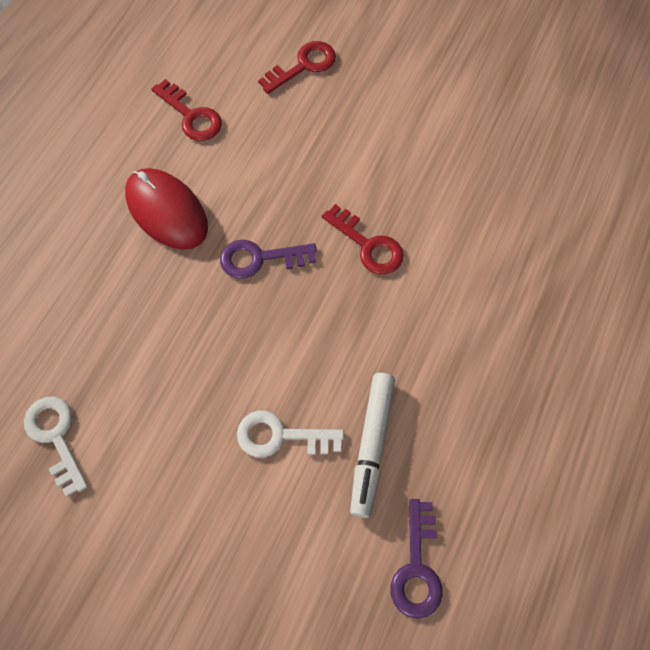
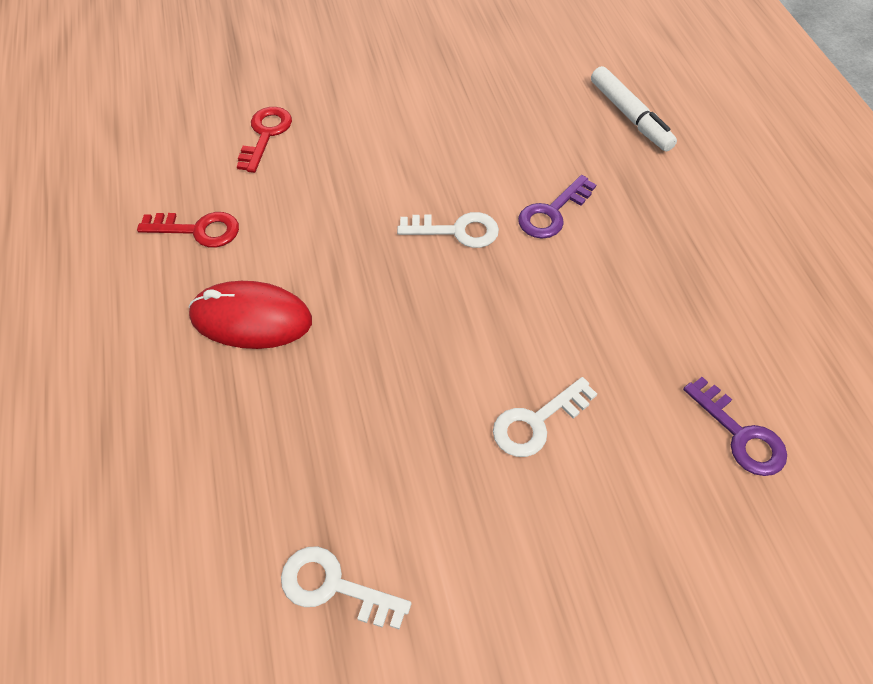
camera: 40 degrees left, 10 degrees down
purple key [220,239,317,279] -> purple key moved to [518,175,596,239]
red key [322,204,404,274] -> white key [397,212,499,248]
white marker [350,373,395,518] -> white marker moved to [591,66,677,152]

